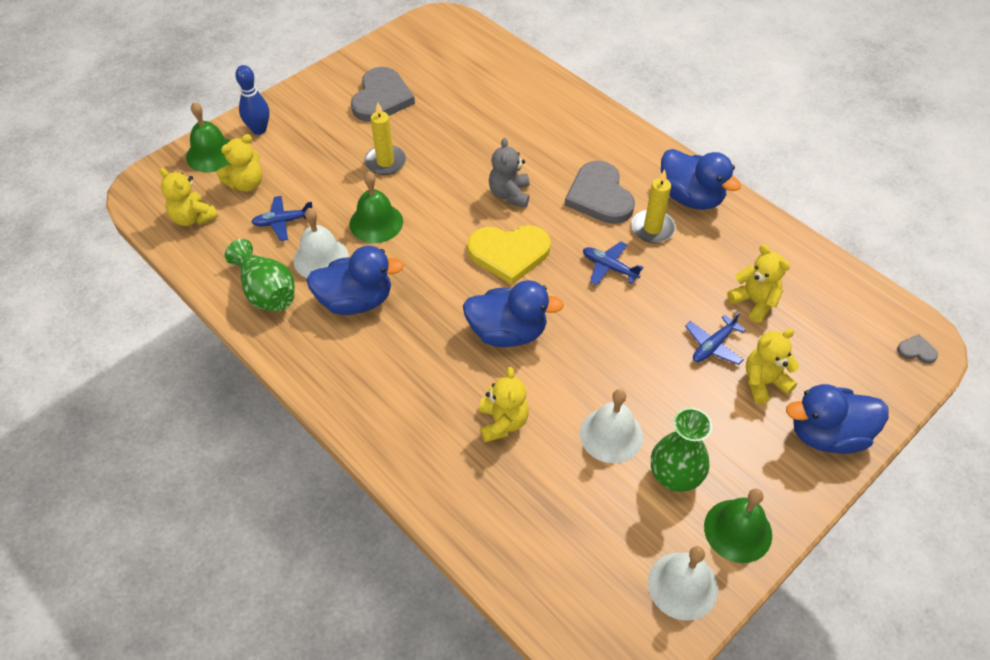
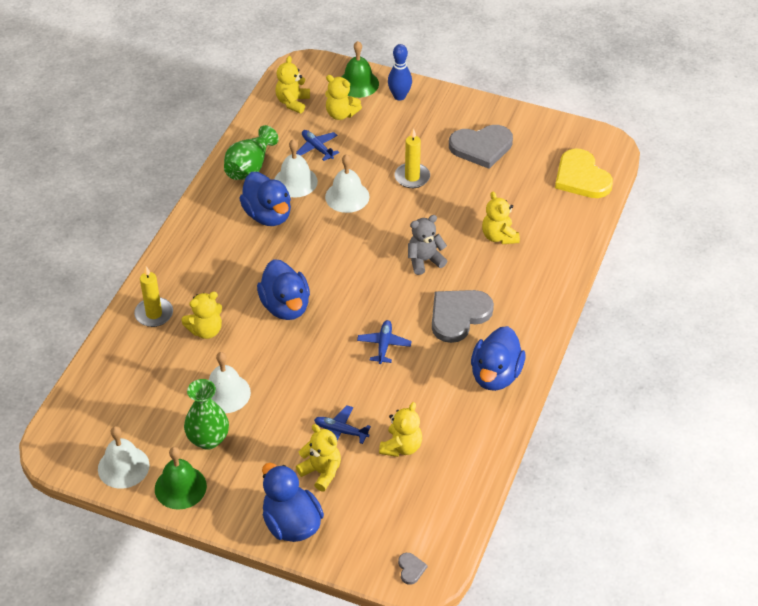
camera: 65 degrees right, 5 degrees down
green bell [349,171,403,243] -> white bell [325,154,370,213]
yellow heart [467,225,551,285] -> yellow heart moved to [555,149,613,198]
yellow candle [631,170,675,243] -> yellow candle moved to [134,266,173,327]
none -> yellow teddy bear [482,191,520,244]

